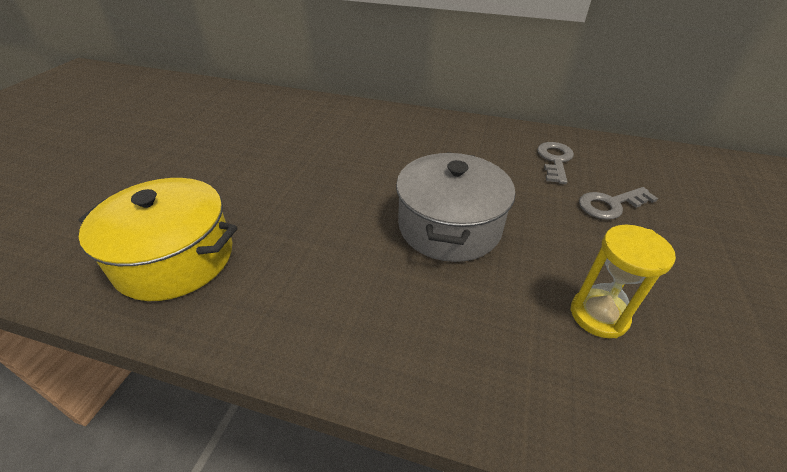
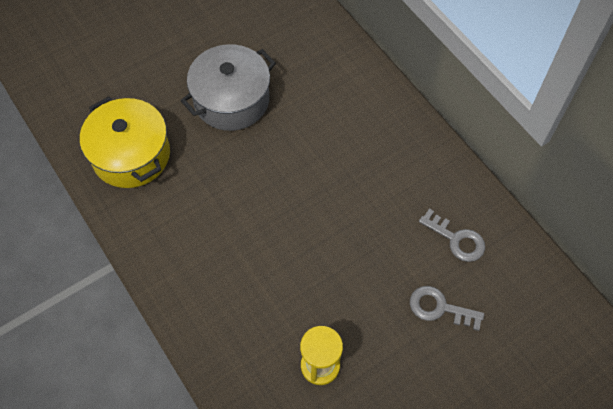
camera: 40 degrees right, 20 degrees up
grey pot [396,152,515,262] -> grey pot moved to [181,44,276,131]
grey key [537,142,574,184] -> grey key turned 75 degrees clockwise [419,209,485,262]

